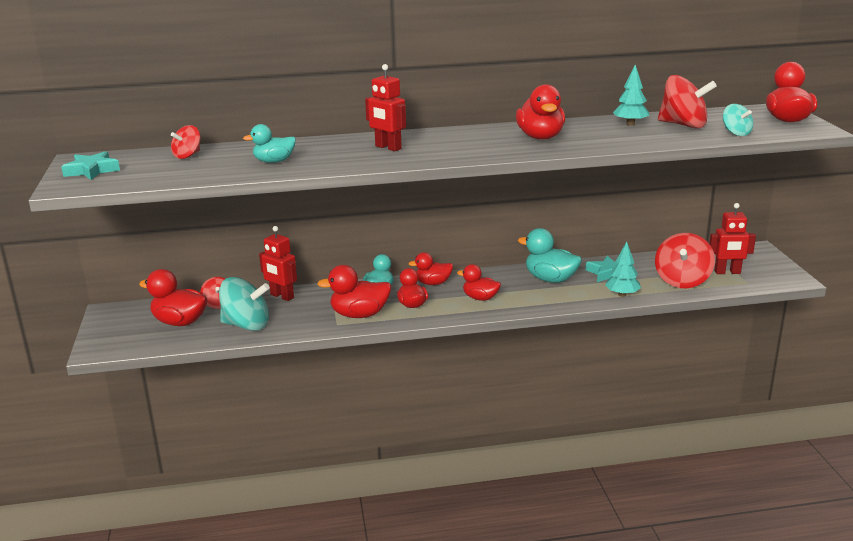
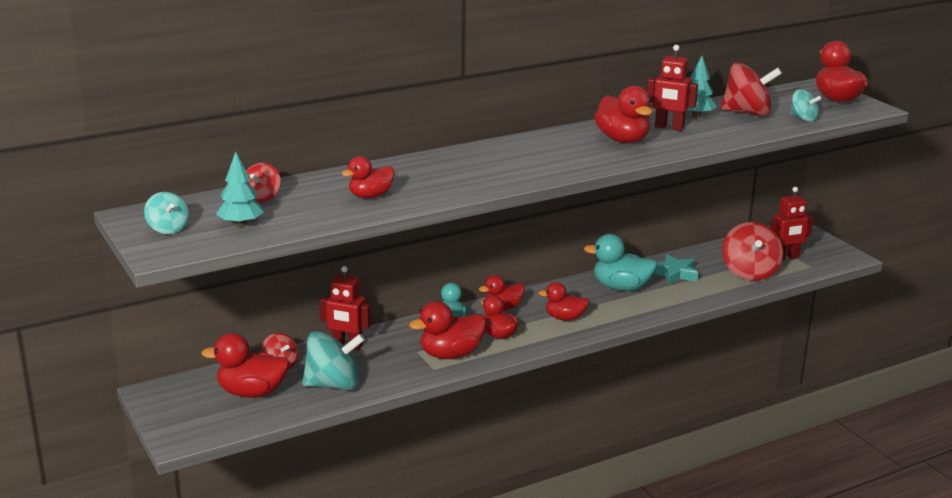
camera: 20 degrees left, 0 degrees up
turquoise star [61,151,120,180] -> turquoise spinning top [144,192,189,234]
turquoise duck [243,124,296,163] -> red duck [341,156,395,198]
red robot [365,64,406,151] -> red robot moved to [647,45,698,131]
turquoise tree [605,241,641,297] -> turquoise tree moved to [216,152,264,227]

